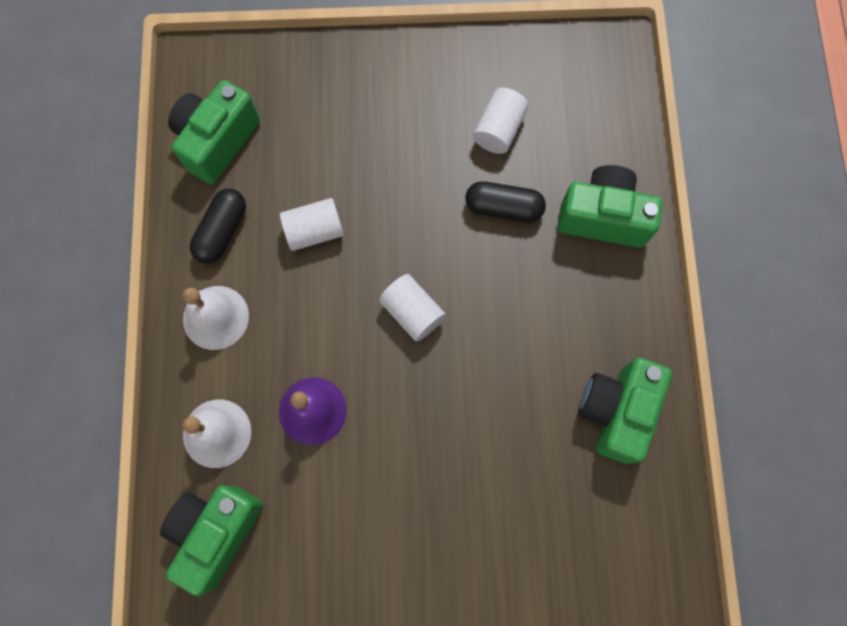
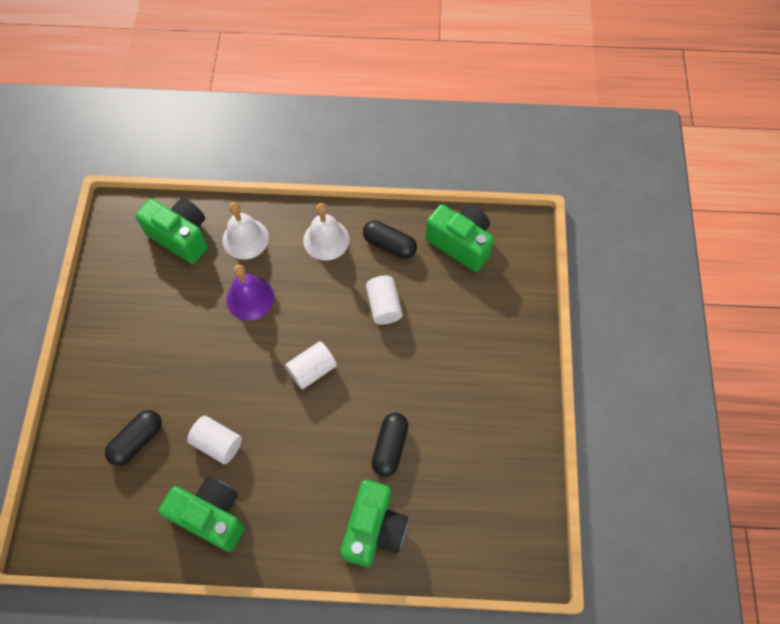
camera: 95 degrees right, 10 degrees down
white cylinder [473,88,528,154] -> white cylinder moved to [187,415,242,464]
none -> black capsule [105,410,162,466]

